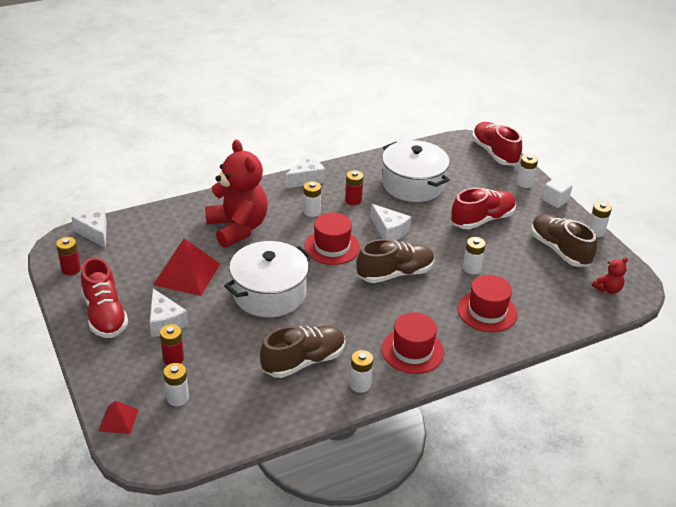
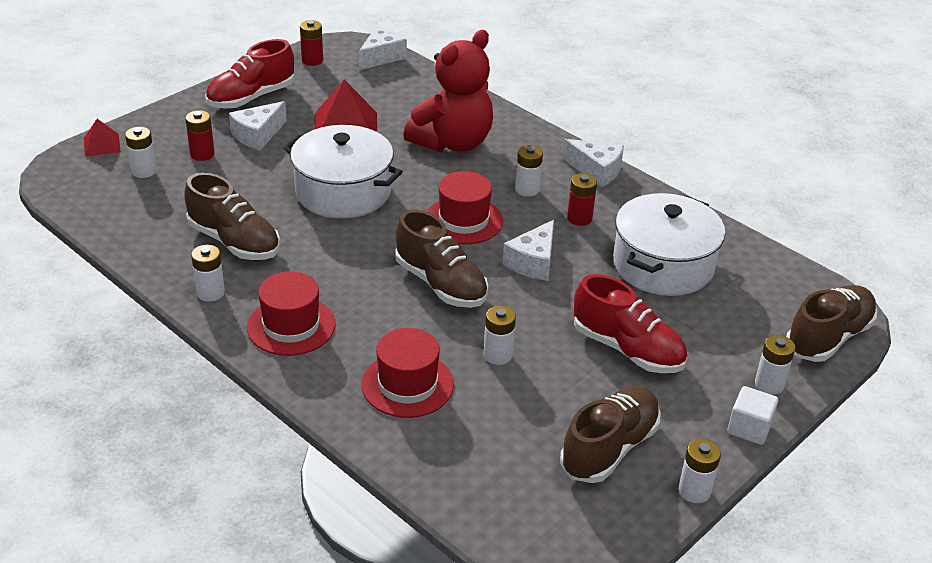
camera: 70 degrees right, 0 degrees up
red shoe [472,122,522,165] -> brown shoe [786,285,877,362]
red teddy bear [592,257,628,294] -> none

